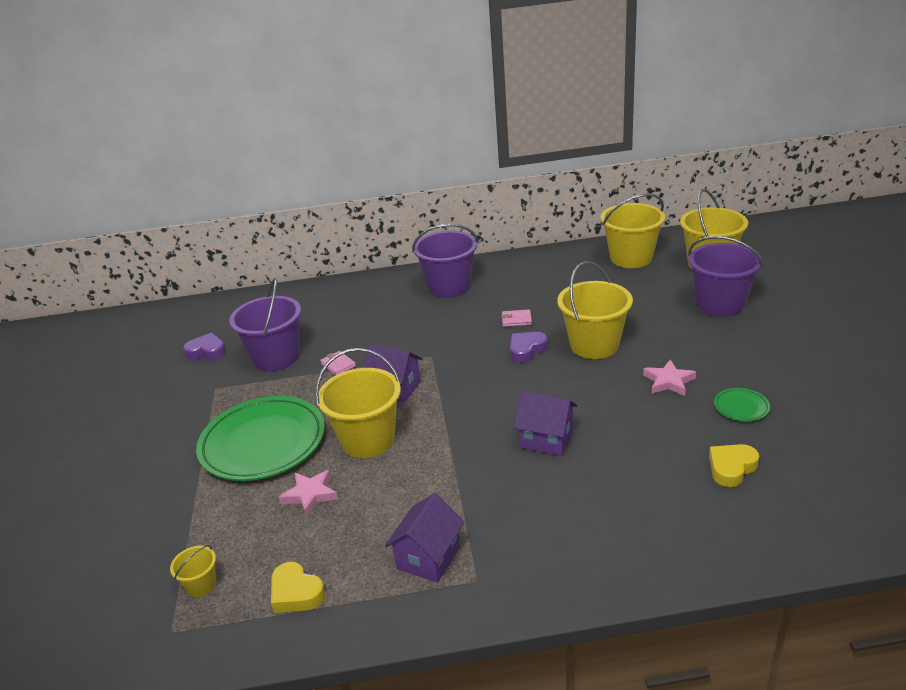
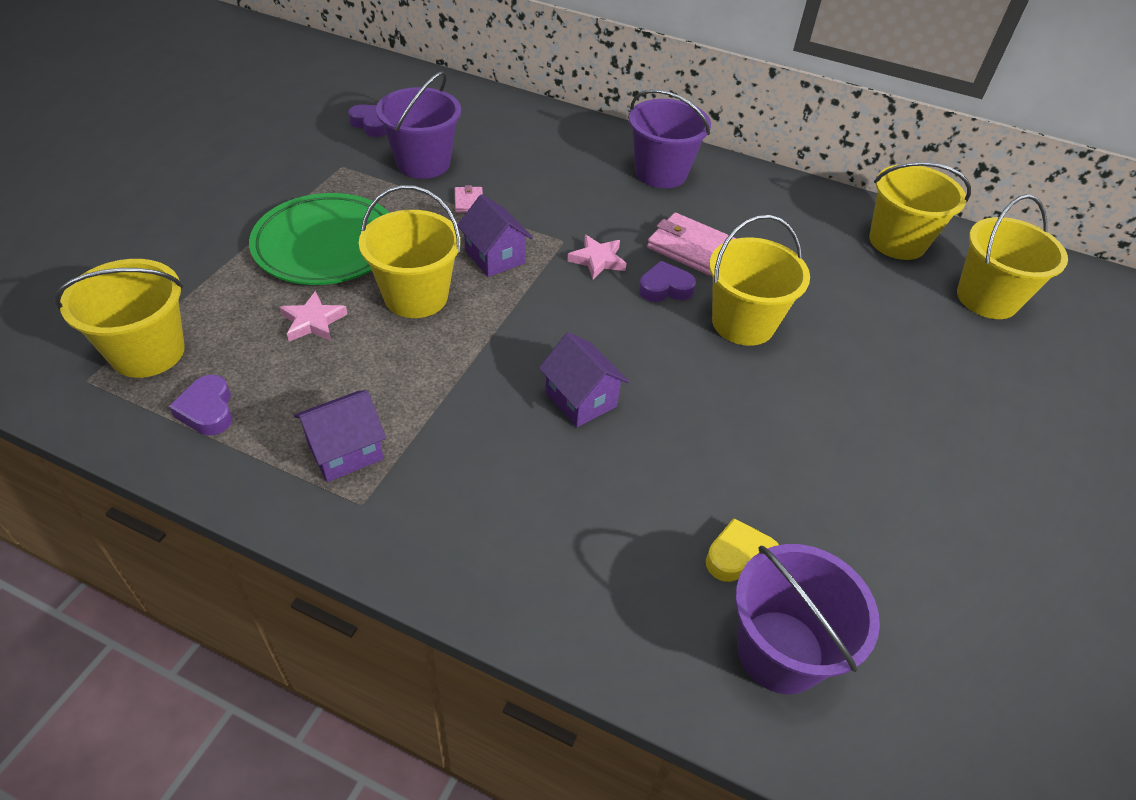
camera: 25 degrees right, 15 degrees up
yellow bucket [170,545,216,597] -> yellow bucket [55,259,185,378], size x2.19
yellow heart [271,562,325,613] -> purple heart [169,375,233,435]
pink wallet [501,309,532,327] -> pink wallet [647,213,736,275], size x1.96
pink star [643,360,696,396] -> pink star moved to [567,235,627,279]
purple bucket [688,236,763,316] -> purple bucket moved to [735,544,880,694]
green plate [714,388,770,422] -> none

